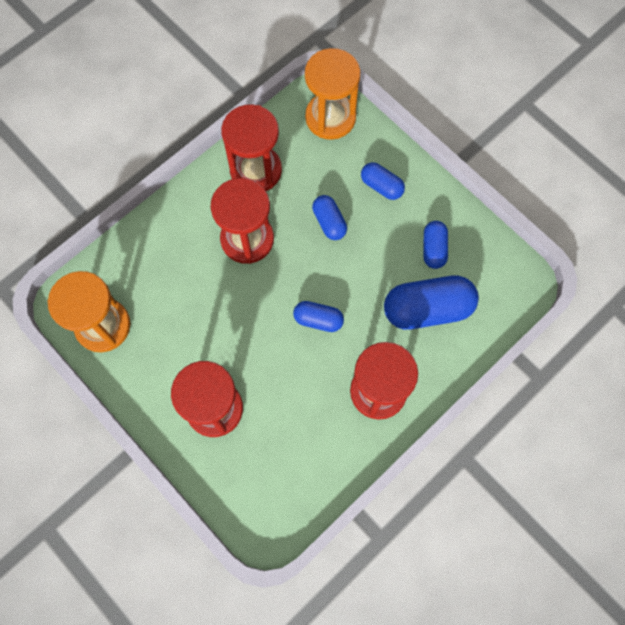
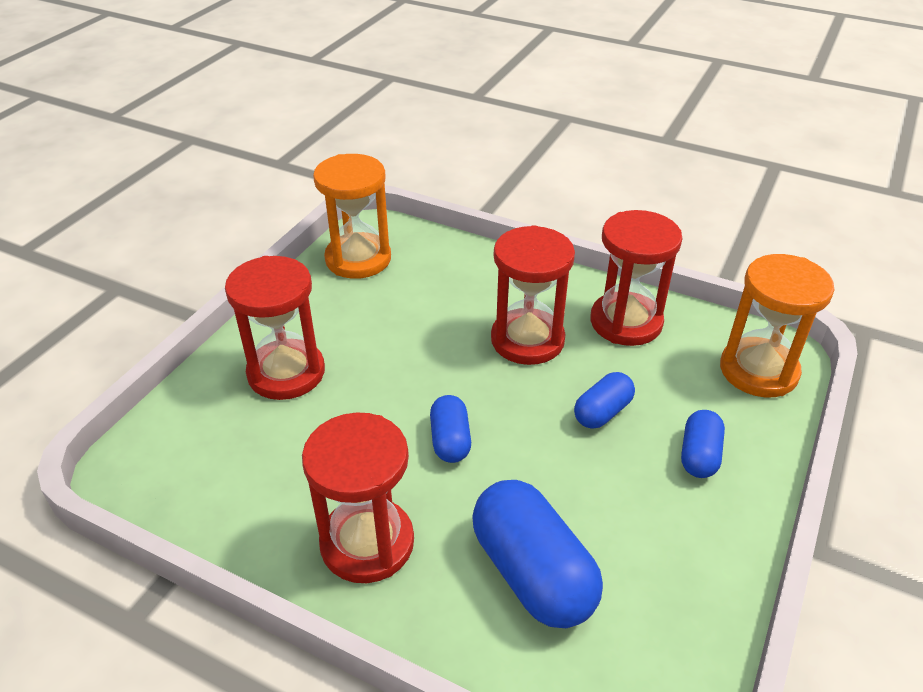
camera: 70 degrees right, 30 degrees down
blue capsule [423,221,448,269] -> none

